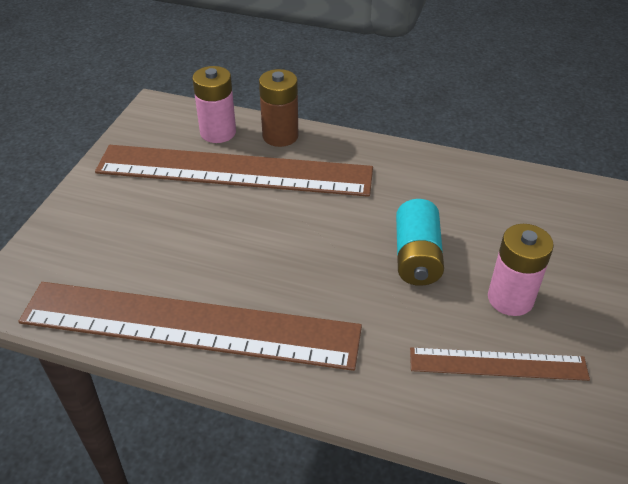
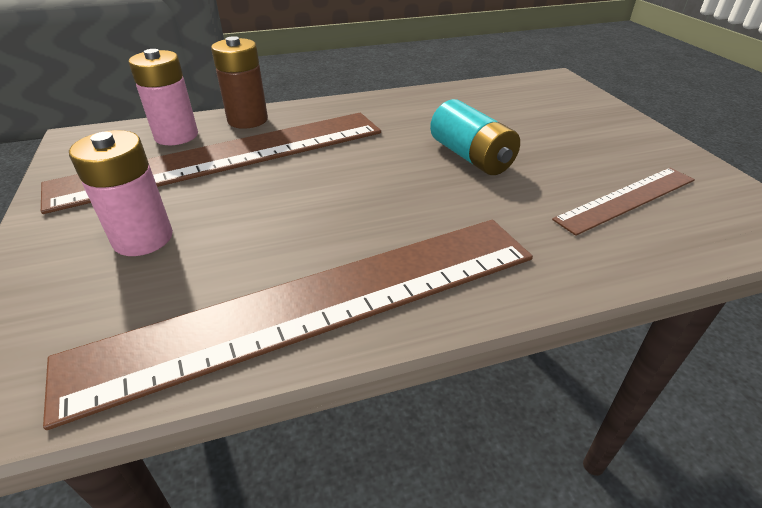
camera: 35 degrees left, 5 degrees down
pink battery [488,224,554,316] -> pink battery moved to [69,130,173,256]

